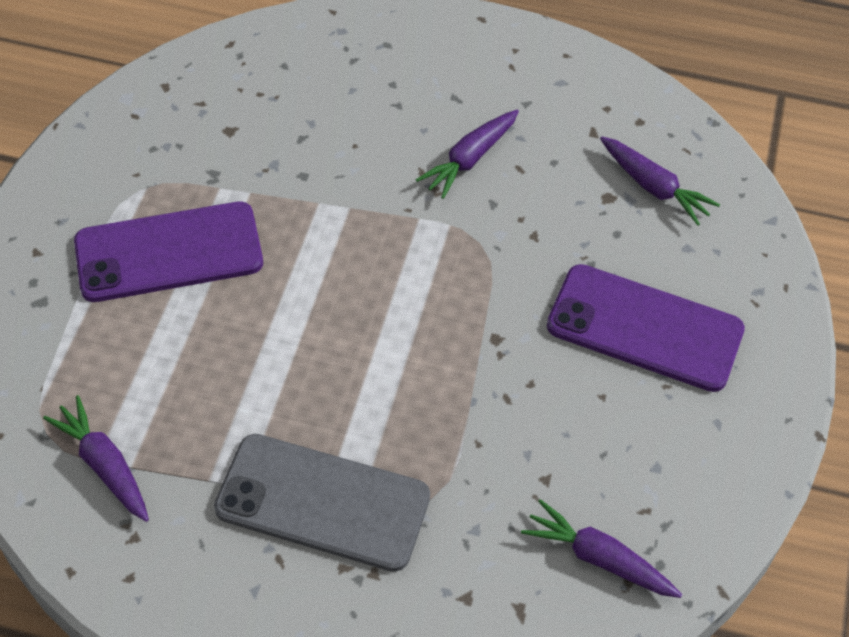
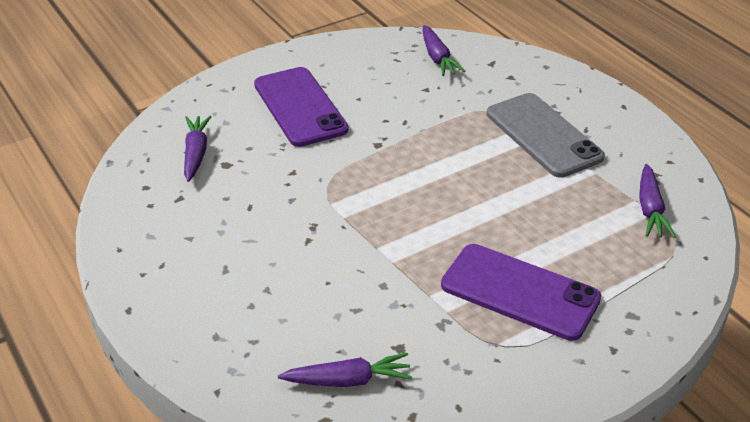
camera: 135 degrees left, 15 degrees down
purple carrot [416,110,519,199] -> purple carrot moved to [278,353,412,387]

